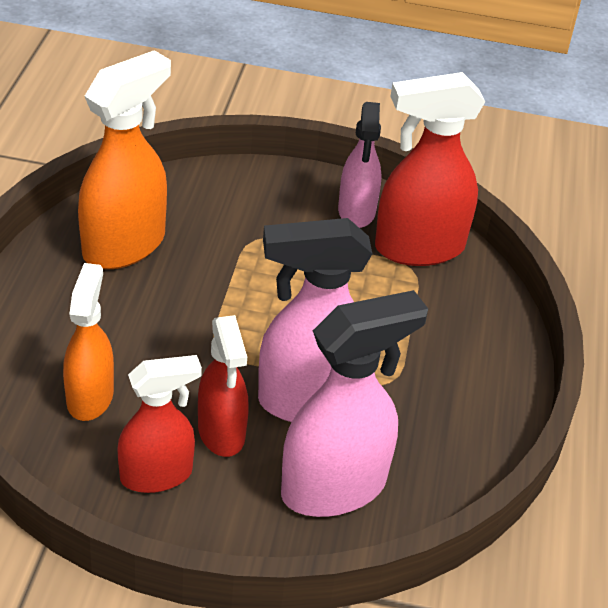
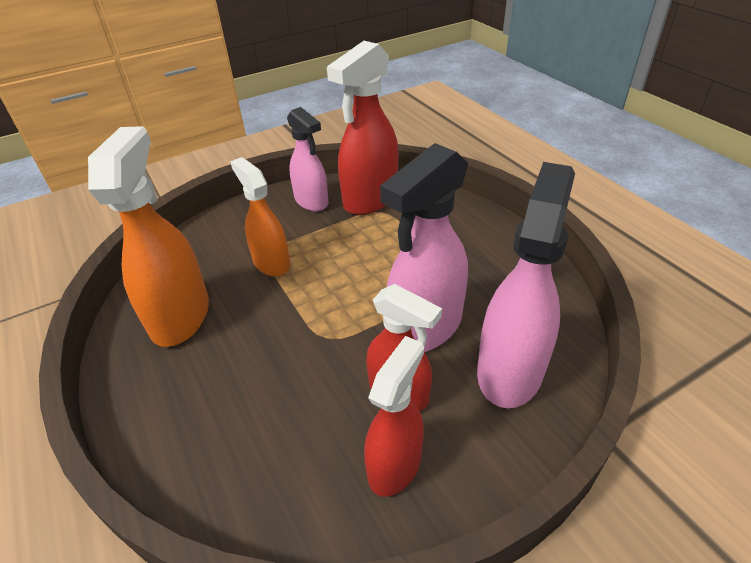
camera: 35 degrees left, 0 degrees up
orange spray bottle [63,263,114,421] -> orange spray bottle moved to [230,157,290,277]

